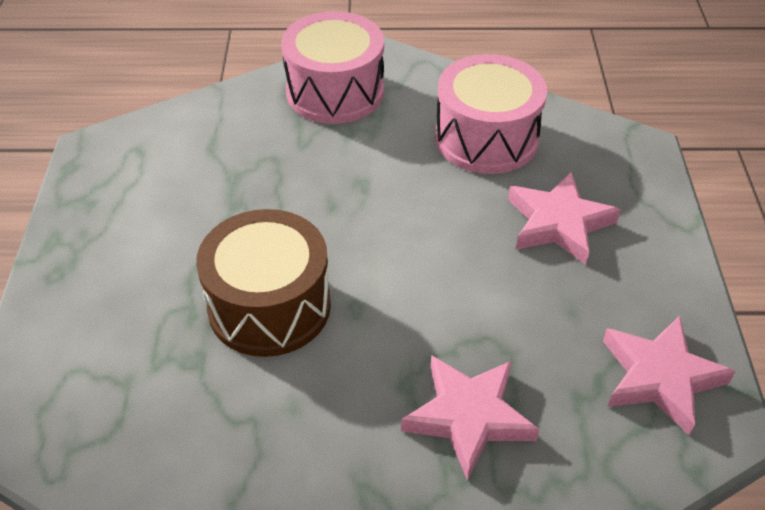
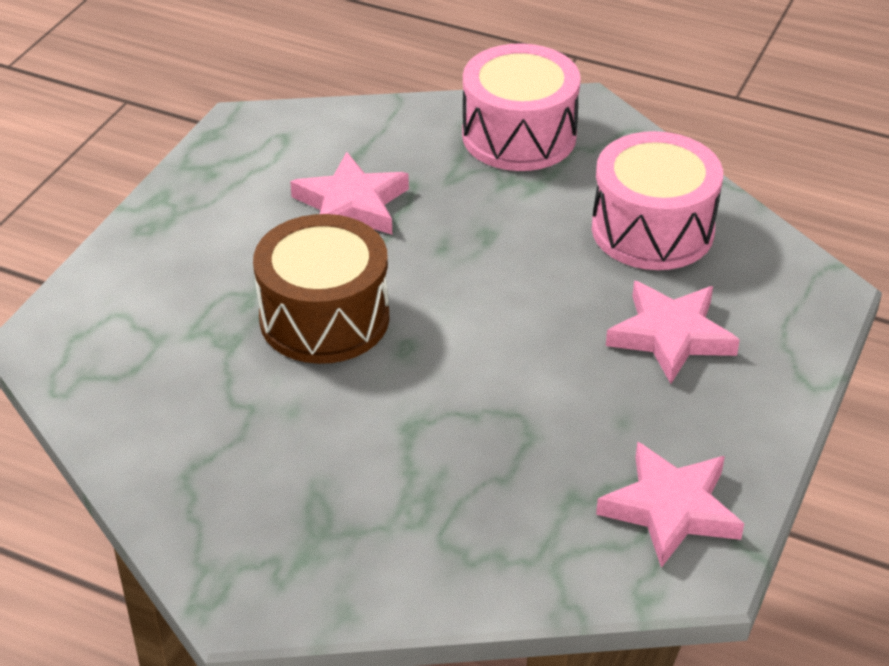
camera: 25 degrees right, 5 degrees down
pink star [401,355,539,481] -> pink star moved to [290,152,409,235]

